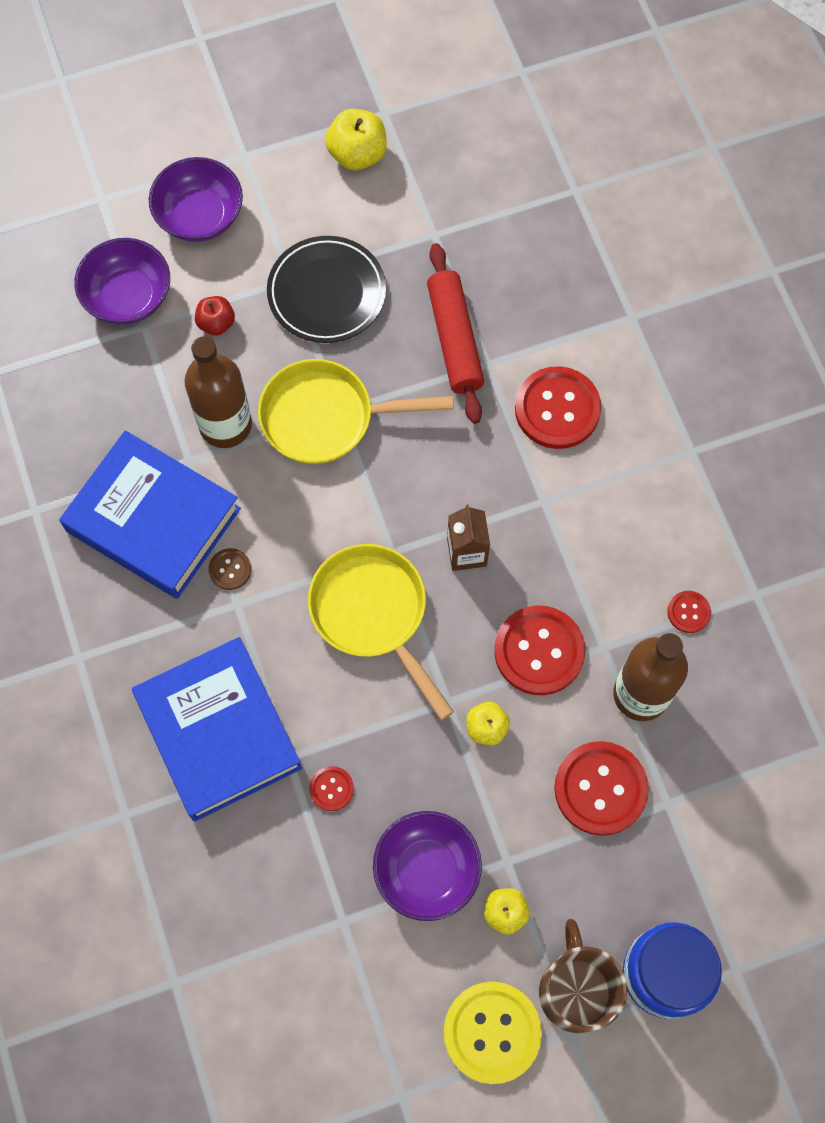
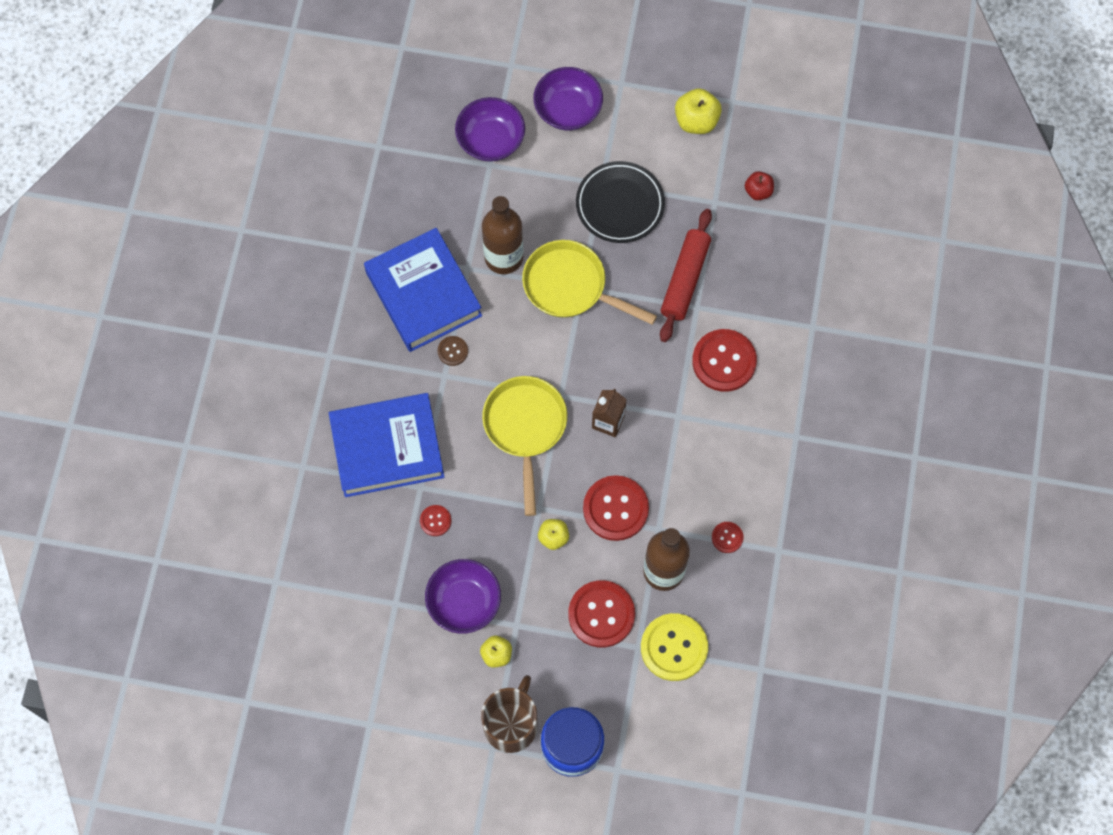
camera: 30 degrees right, 0 degrees up
blue book [132,637,302,821] -> blue book turned 75 degrees clockwise [329,393,444,497]
red apple [195,296,235,335] -> red apple moved to [745,171,774,200]
yellow button [444,982,542,1084] -> yellow button moved to [641,613,708,681]

